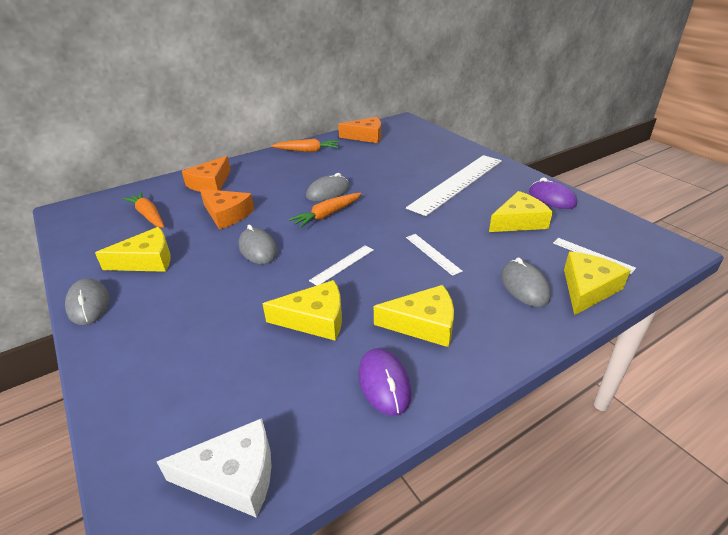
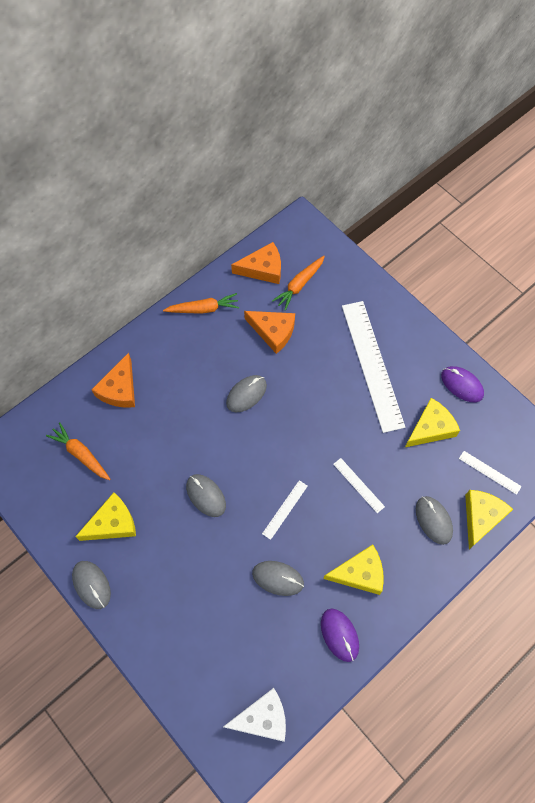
camera: 10 degrees left, 30 degrees up
orange cheese [200,189,254,230] -> orange cheese moved to [244,311,295,354]
yellow cheese [263,280,342,341] -> grey mouse [252,561,304,596]
orange carrot [289,193,362,228] -> orange carrot moved to [272,256,325,311]
white ruler [406,155,502,216] -> white ruler turned 45 degrees counterclockwise [342,301,405,433]

